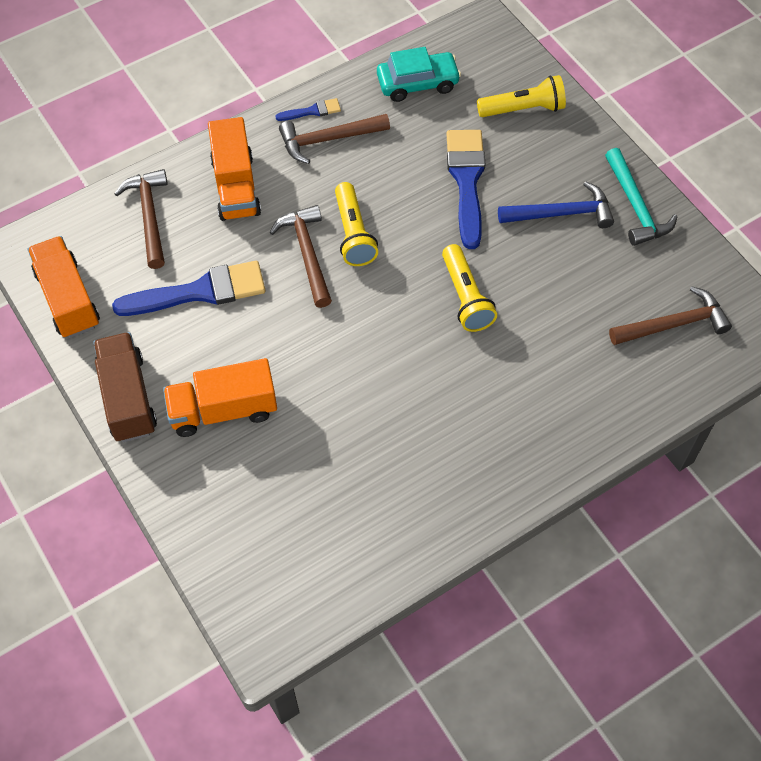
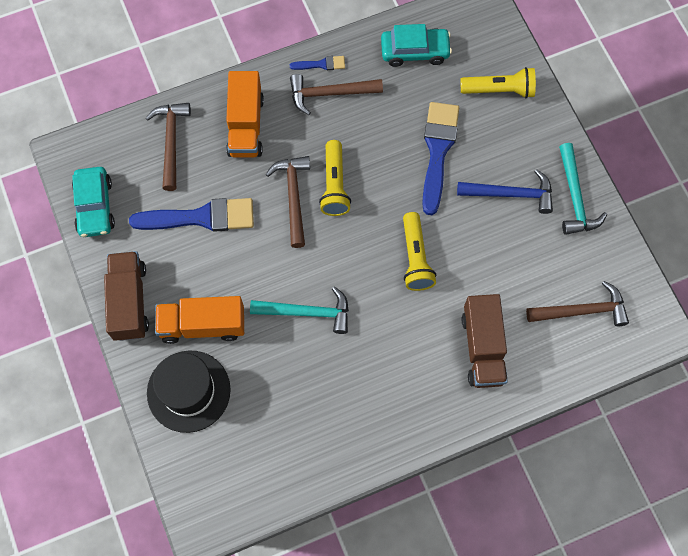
camera: 10 degrees right, 10 degrees up
orange truck [28,236,100,338] -> turquoise car [72,167,115,237]
none -> black hat [147,350,231,433]
none -> turquoise hammer [250,287,349,334]
none -> brown truck [462,294,508,388]

